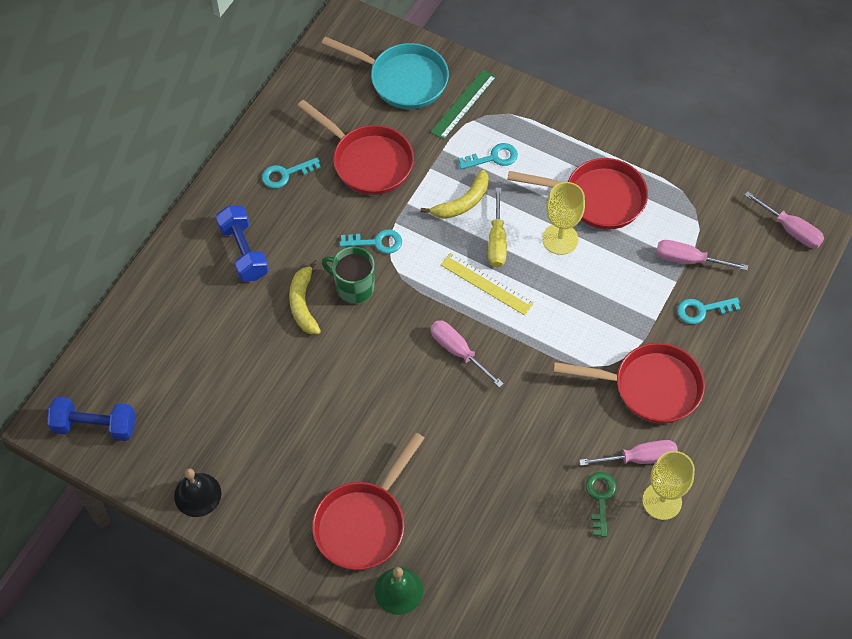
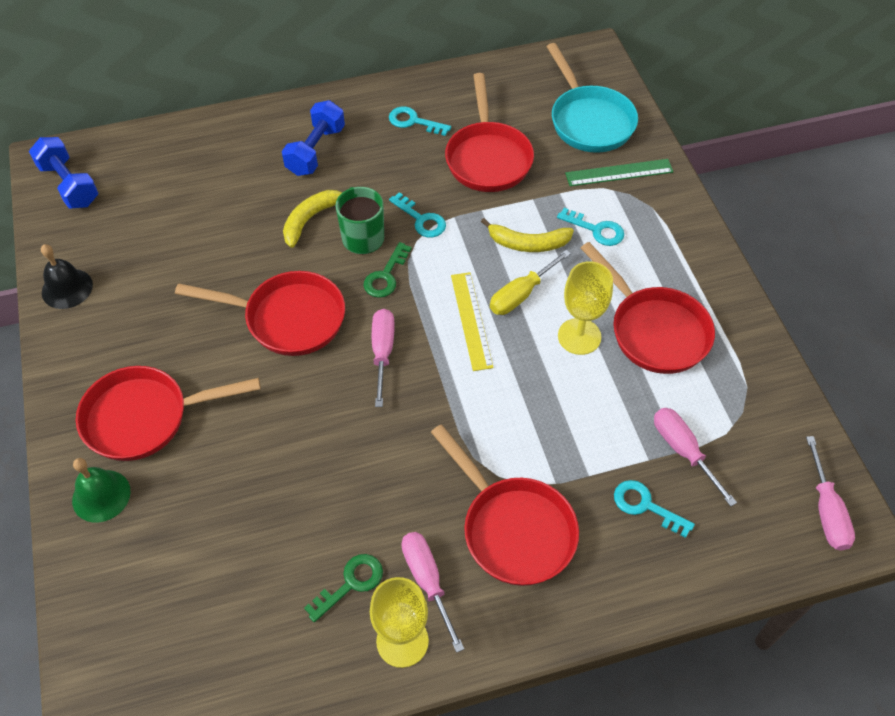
camera: 45 degrees right, 5 degrees down
pink screwdriver [579,440,678,466] -> pink screwdriver turned 150 degrees counterclockwise [401,532,464,653]
none -> red pan [175,271,345,356]
none -> green key [363,242,412,298]

